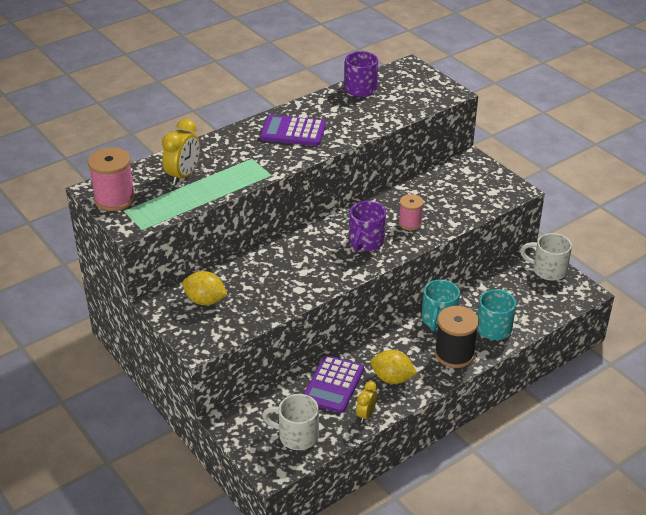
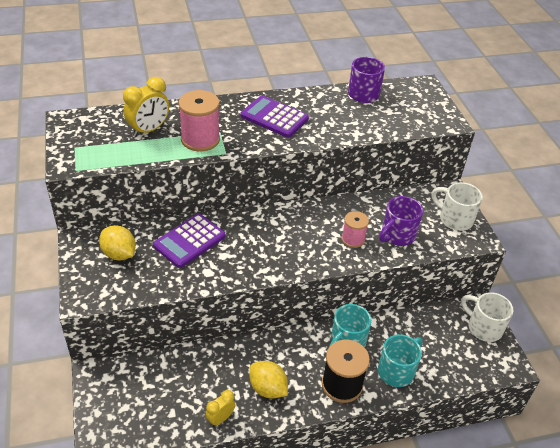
camera: 20 degrees right, 5 degrees up
pink spool [88,147,136,211] -> pink spool moved to [178,90,220,151]
white mug [262,394,319,450] -> white mug moved to [431,182,483,231]
purple calculator [304,355,364,413] -> purple calculator moved to [153,214,225,268]
purple mug [349,201,386,251] -> purple mug moved to [379,196,423,246]

